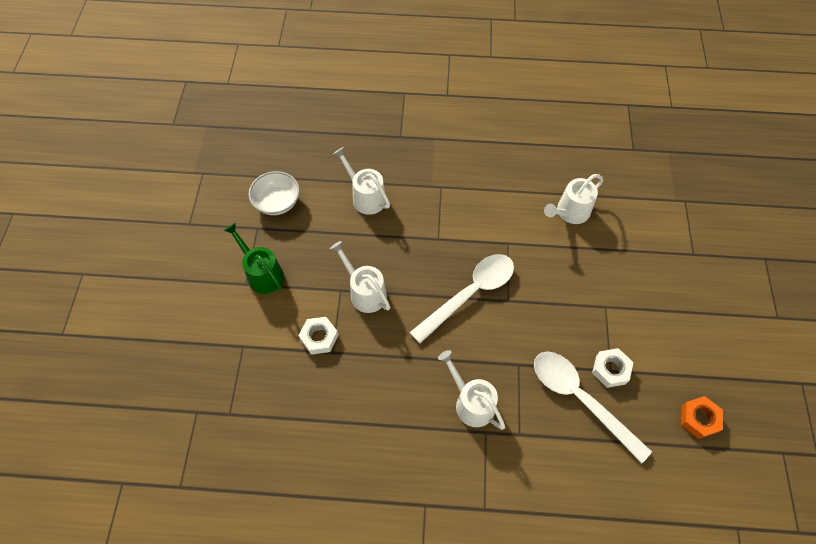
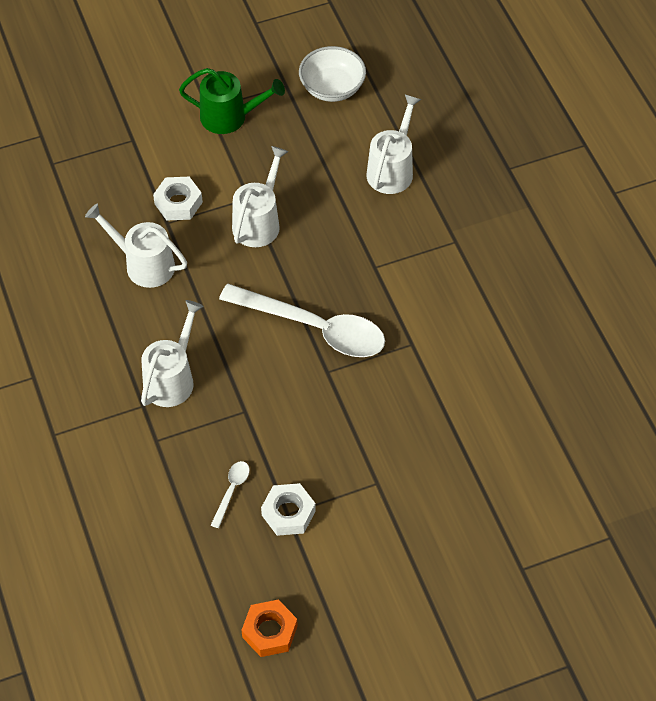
camera: 65 degrees right, 5 degrees down
green watering can [224,223,284,294] -> green watering can turned 75 degrees clockwise [179,68,285,134]
white spoon [534,352,652,464] -> white spoon [211,461,249,528], size x0.41
white watering can [544,174,603,224] -> white watering can moved to [85,204,187,288]

